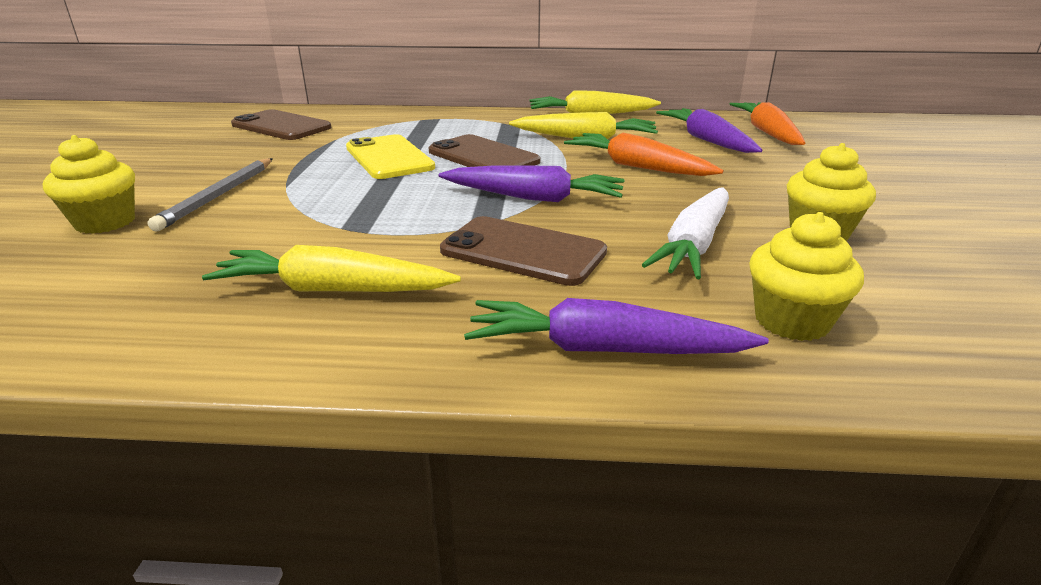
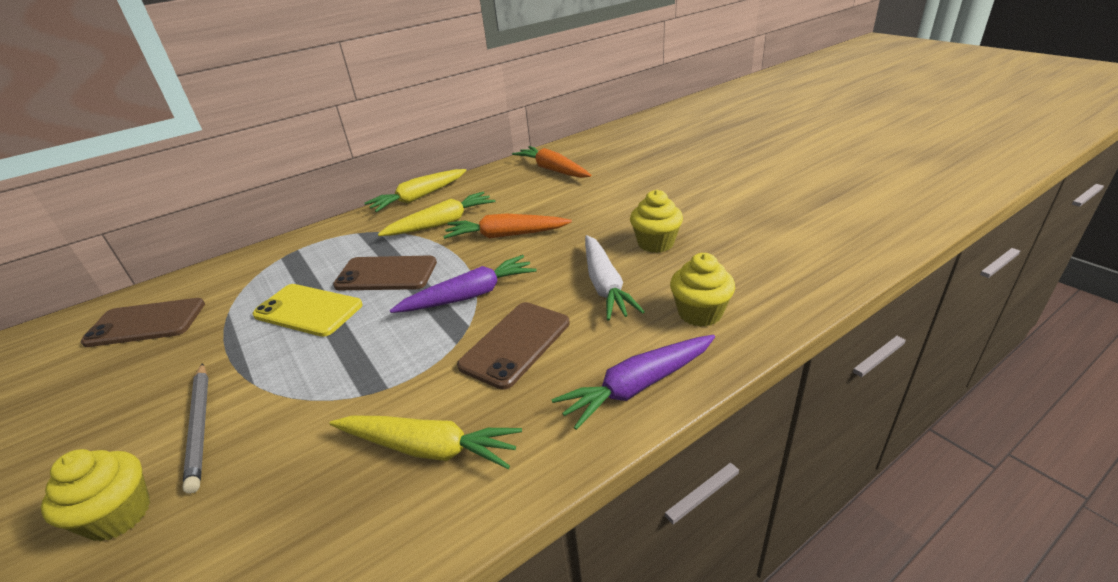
camera: 35 degrees left, 5 degrees up
yellow carrot [202,245,461,292] -> yellow carrot turned 135 degrees counterclockwise [329,415,522,469]
brown phone [440,216,607,286] -> brown phone turned 45 degrees counterclockwise [457,302,570,390]
purple carrot [656,108,763,153] -> none

